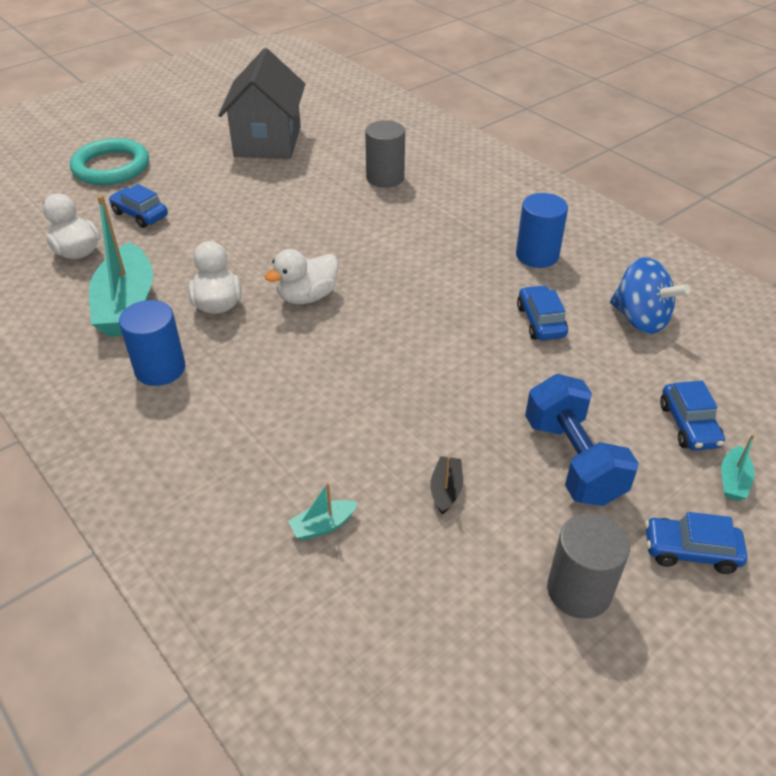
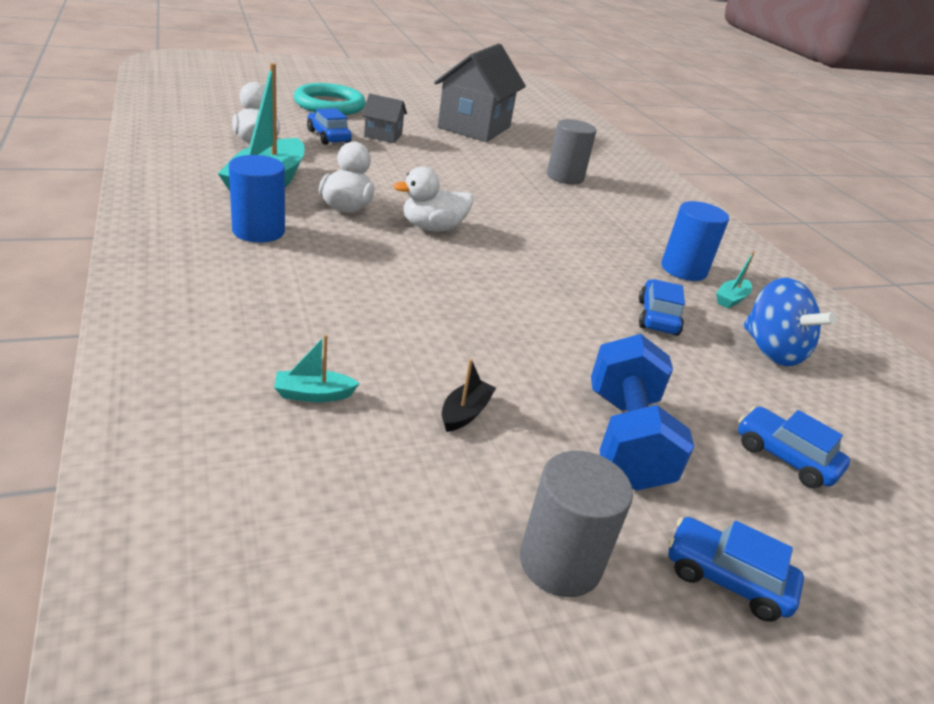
camera: 15 degrees right, 10 degrees down
blue car [660,381,725,450] -> blue car turned 120 degrees clockwise [738,406,850,488]
turquoise boat [721,434,755,501] -> turquoise boat moved to [716,251,755,308]
none -> grey house [362,94,407,143]

